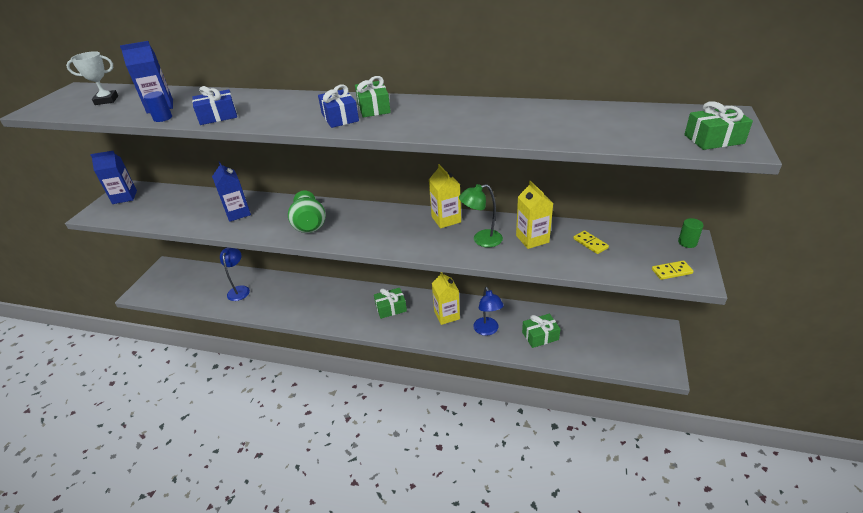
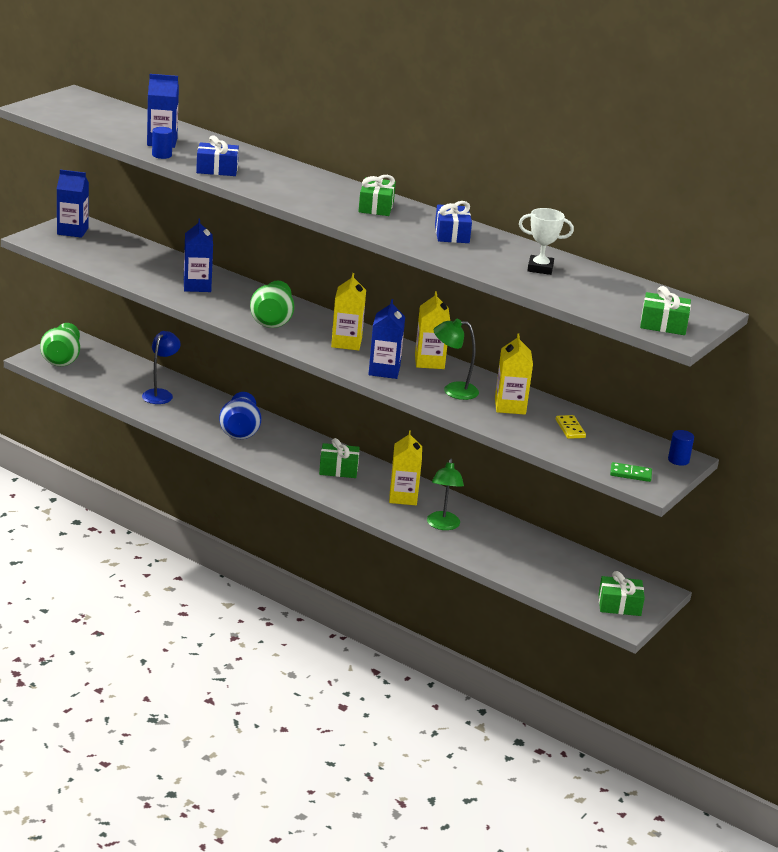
camera: 15 degrees right, 10 degrees down
white trophy [66,51,118,105] -> white trophy moved to [519,208,574,275]
blue gift [318,84,359,128] -> blue gift moved to [435,201,472,243]
blue lamp [473,287,504,336] -> green lamp [427,459,464,530]
green gift [522,314,561,348] -> green gift moved to [598,571,645,616]
yellow domino [652,260,694,280] -> green domino [610,462,652,482]
green cylinder [678,218,704,248] -> blue cylinder [668,430,694,466]
none -> green vase [40,323,80,366]
none -> blue vase [219,392,262,439]
none -> yellow carton [331,273,366,350]
none -> blue carton [368,299,405,379]

